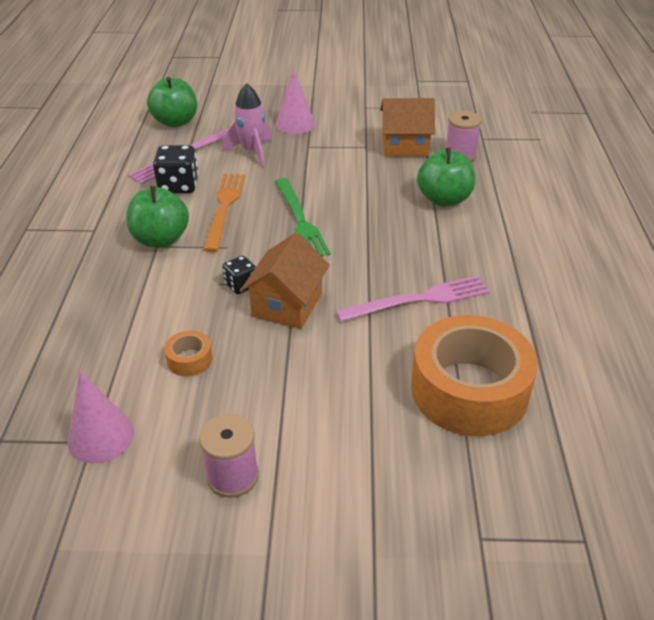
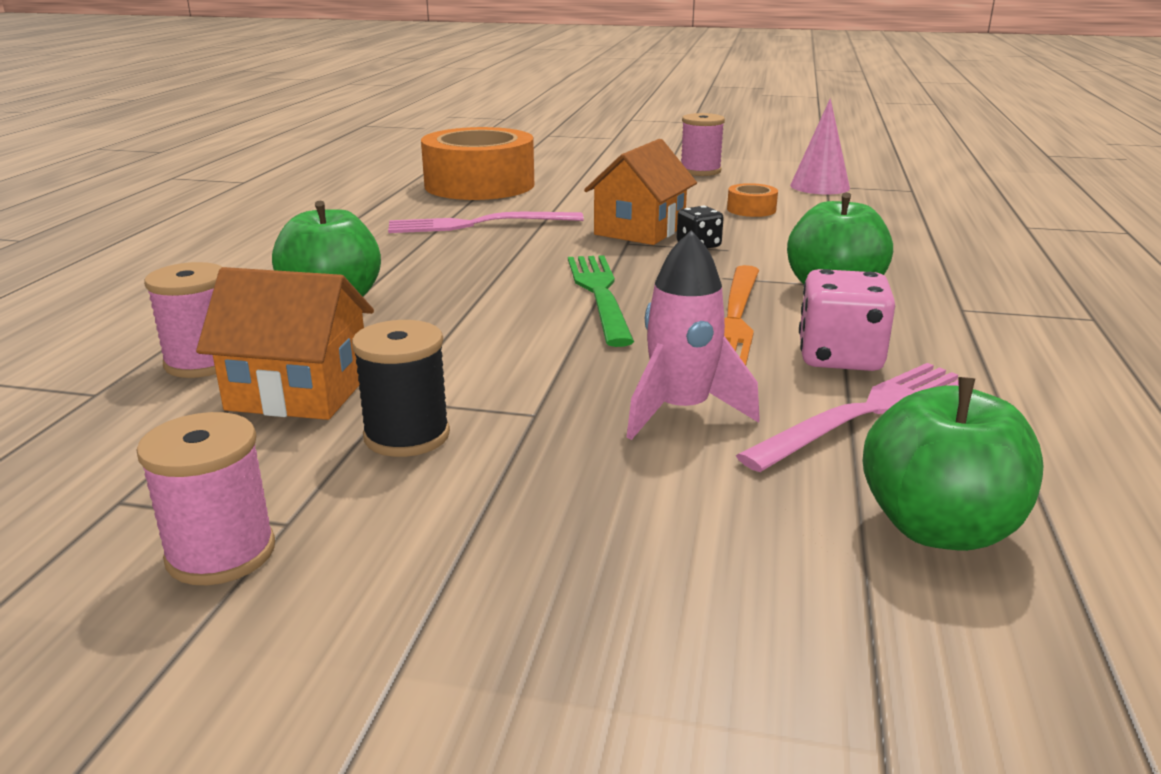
camera: 170 degrees left, 15 degrees down
black dice [153,145,199,194] -> pink dice [799,269,895,371]
pink cone [276,69,315,134] -> none
none -> pink spool [136,412,275,585]
none -> black spool [352,320,450,457]

